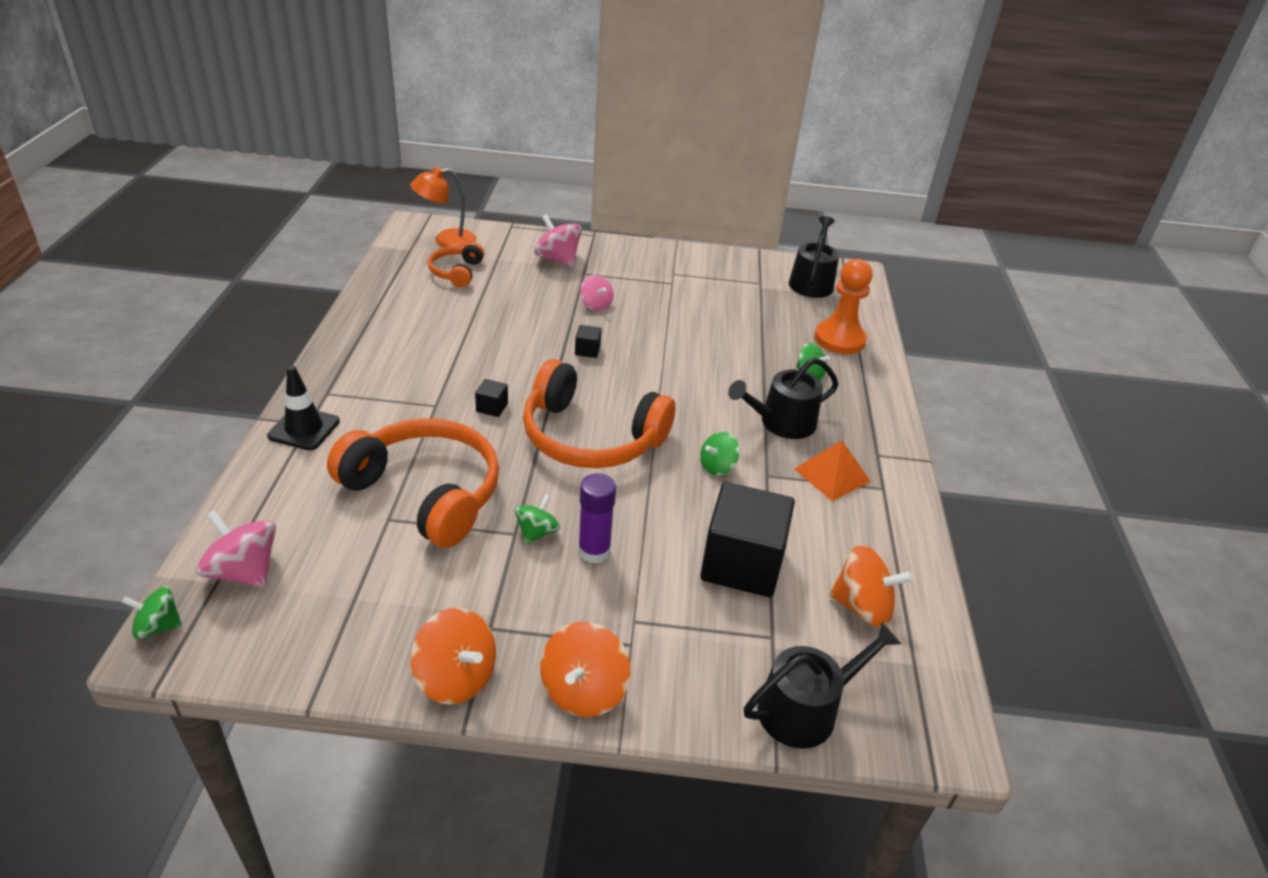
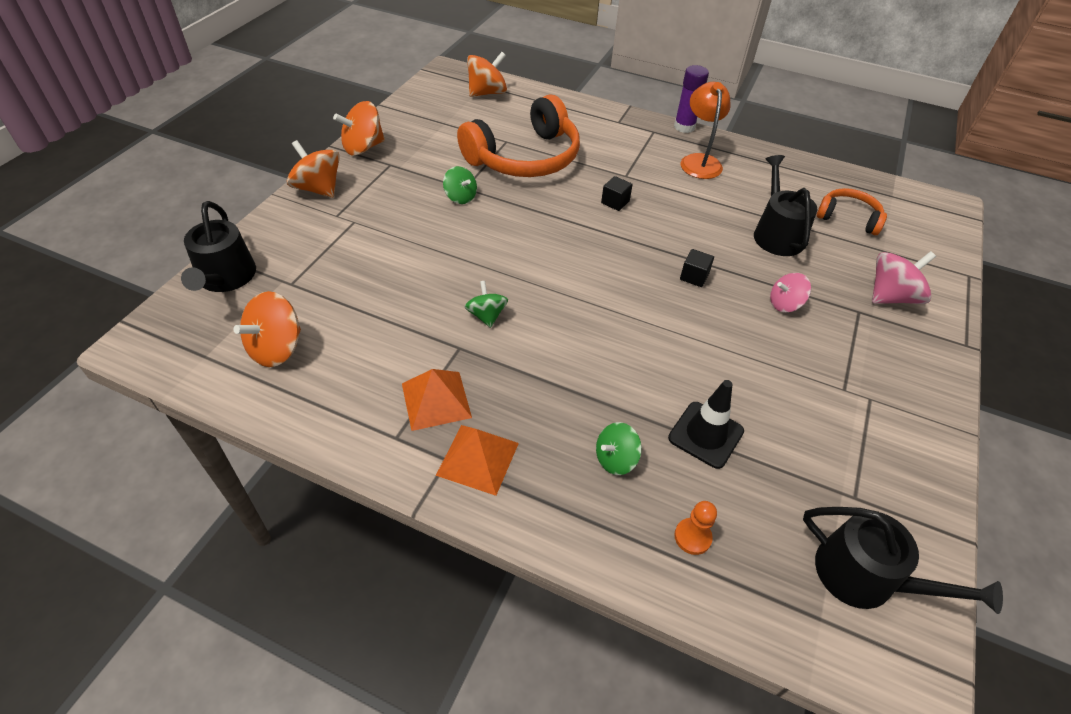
camera: 110 degrees right, 10 degrees up
green spinning top [122,586,182,639] -> none
pink spinning top [196,510,276,587] -> orange spinning top [467,52,507,97]
black traffic cone [267,365,340,450] -> black traffic cone moved to [668,380,744,469]
orange lamp [410,167,477,248] -> orange lamp moved to [681,82,731,179]
orange headphones [523,359,676,468] -> none
purple glue stick [578,473,616,564] -> purple glue stick moved to [674,65,709,133]
black cube [700,482,795,597] -> none
black watering can [728,358,838,439] -> black watering can moved to [754,155,817,256]
orange pawn [815,259,873,354] -> orange pawn [674,501,717,555], size x0.48
none -> orange pyramid [436,425,519,496]

